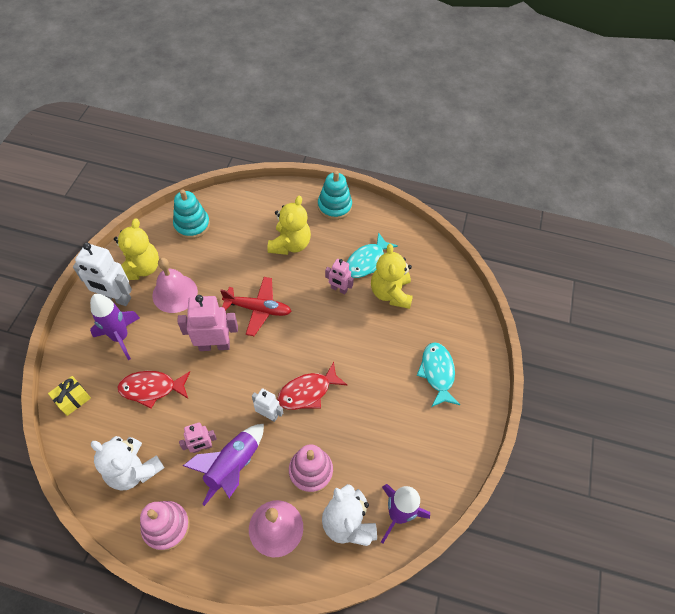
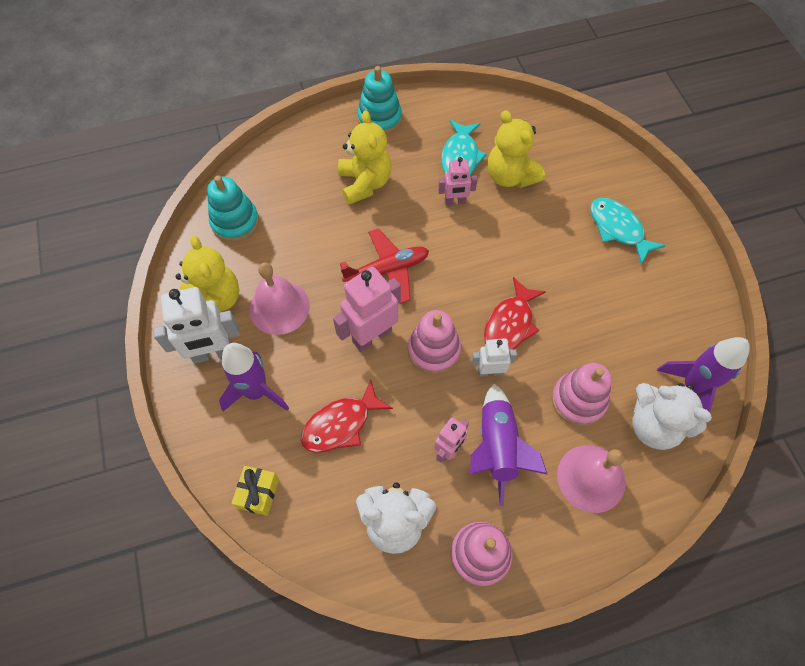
camera: 30 degrees left, 5 degrees up
none -> pink stacking toy [408,310,461,374]

